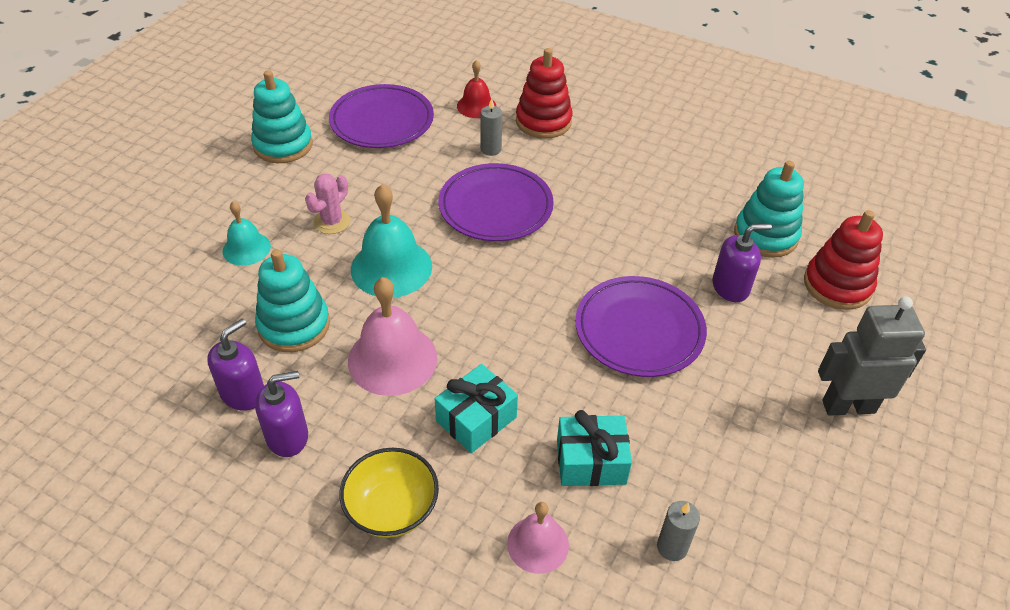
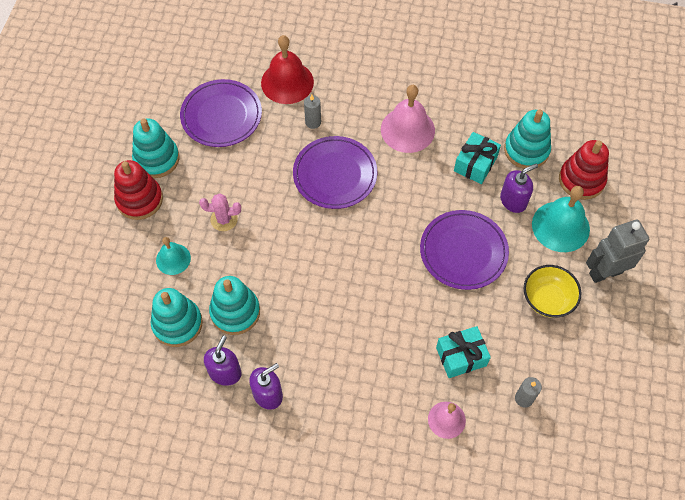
camera: 15 degrees left, 15 degrees up
pink cactus [305,173,351,234] -> pink cactus turned 75 degrees clockwise [199,194,241,231]
yellow bowl [339,448,439,538] -> yellow bowl moved to [524,265,581,318]
pink bell [348,277,437,396] -> pink bell moved to [381,85,435,153]
turquoise bell [351,184,432,298] -> turquoise bell moved to [532,186,590,252]
turquoise gift [435,364,518,453] -> turquoise gift moved to [454,132,501,184]
red bell [457,60,496,118] -> red bell [261,35,314,104], size x1.69
red stacking toy [516,48,573,139] -> red stacking toy moved to [114,160,163,220]
none -> turquoise stacking toy [151,288,203,347]

